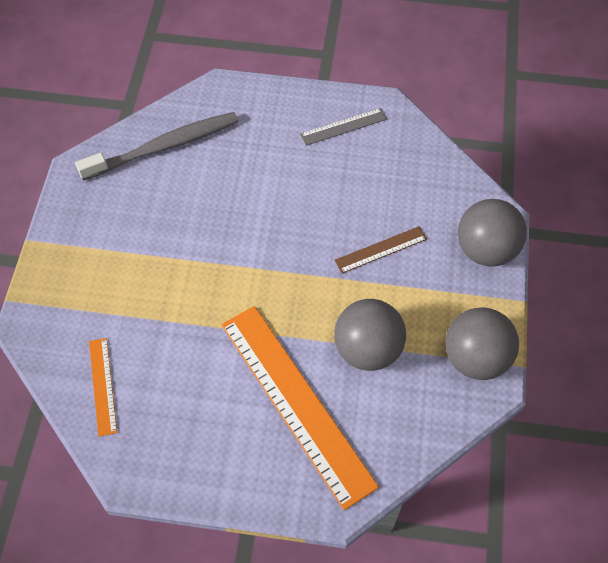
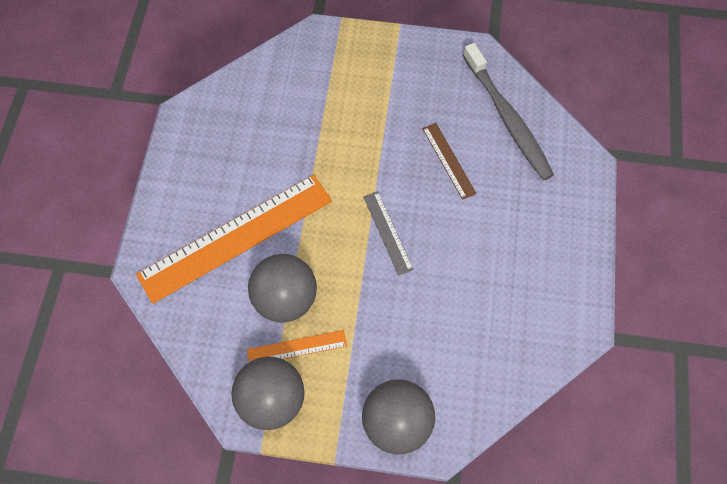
camera: 90 degrees right, 5 degrees up
orange ruler [89,338,117,437] -> orange ruler moved to [247,330,347,362]
grey ruler [300,108,387,146] -> grey ruler moved to [363,191,414,276]
brown ruler [334,226,427,274] -> brown ruler moved to [422,123,477,200]

